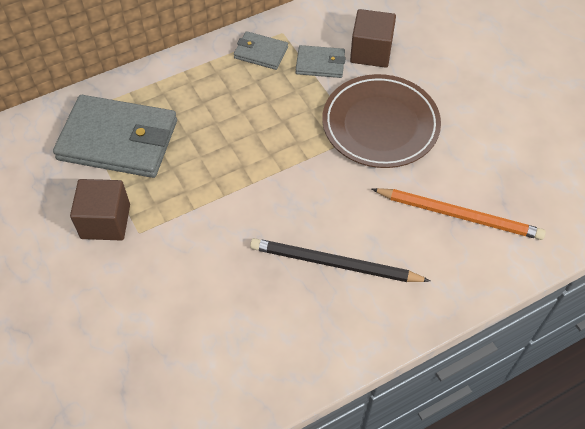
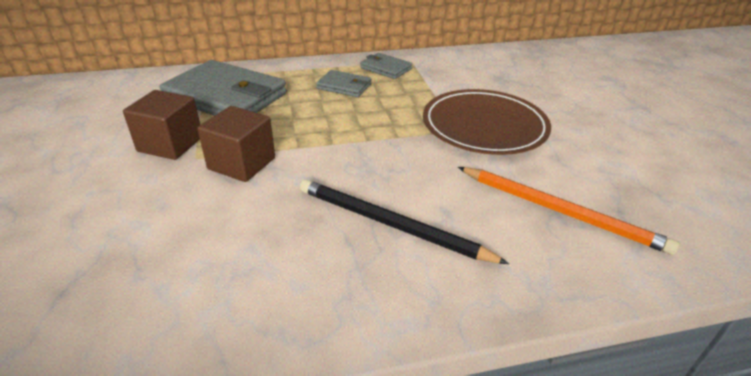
camera: 15 degrees right, 20 degrees down
grey wallet [296,45,346,78] -> grey wallet moved to [316,70,371,97]
brown cube [350,9,396,68] -> brown cube moved to [197,106,275,182]

